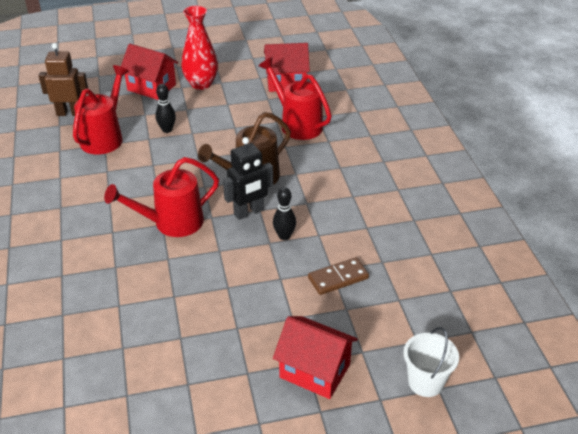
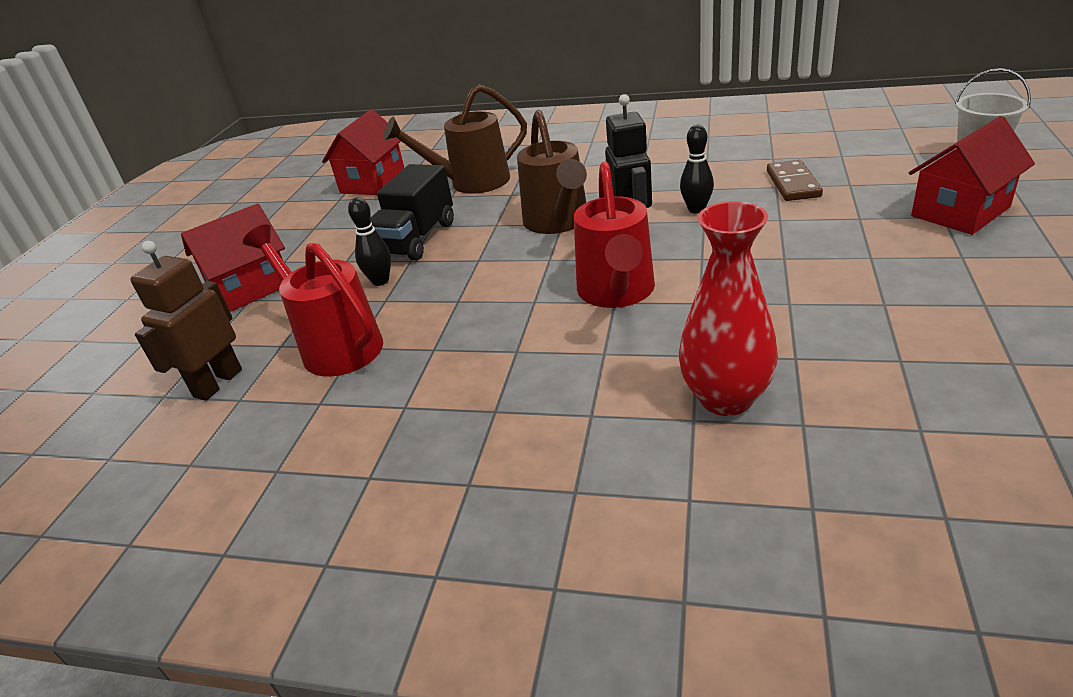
camera: 60 degrees left, 5 degrees down
red vase [181,6,218,90] -> red vase moved to [679,201,778,416]
red watering can [259,57,332,140] -> brown watering can [383,84,527,194]
none -> black truck [371,164,454,261]

